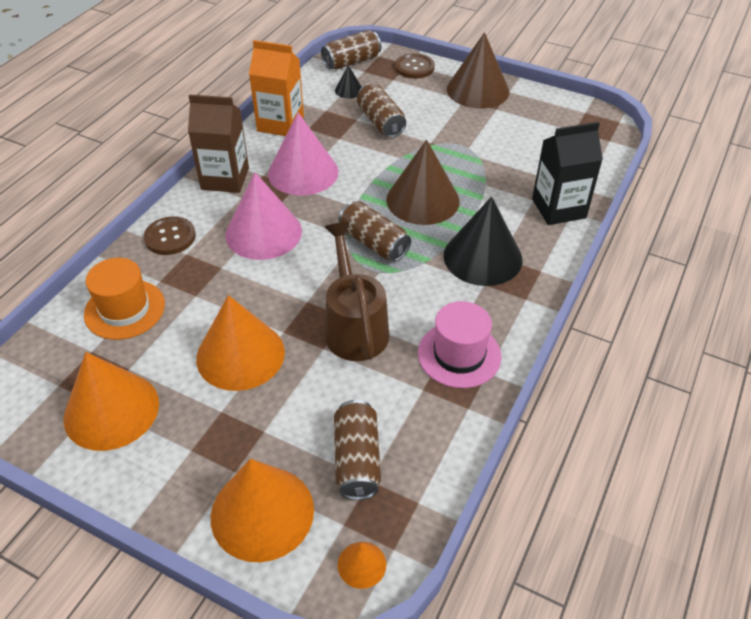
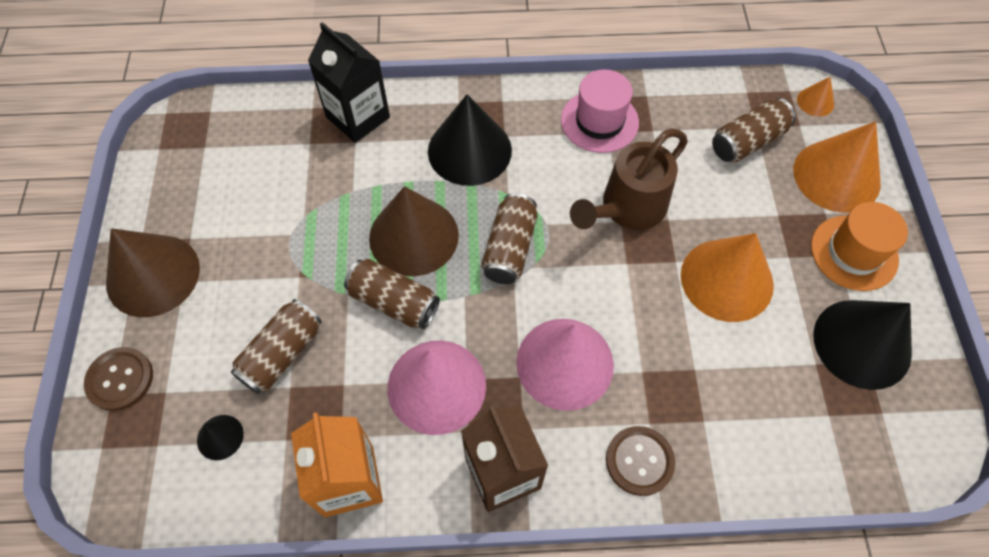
camera: 120 degrees left, 15 degrees up
orange cone [63,352,159,451] -> black cone [813,300,912,390]
orange hat [84,258,165,340] -> orange hat moved to [811,202,908,291]
brown can [321,30,381,70] -> brown can moved to [344,259,440,329]

